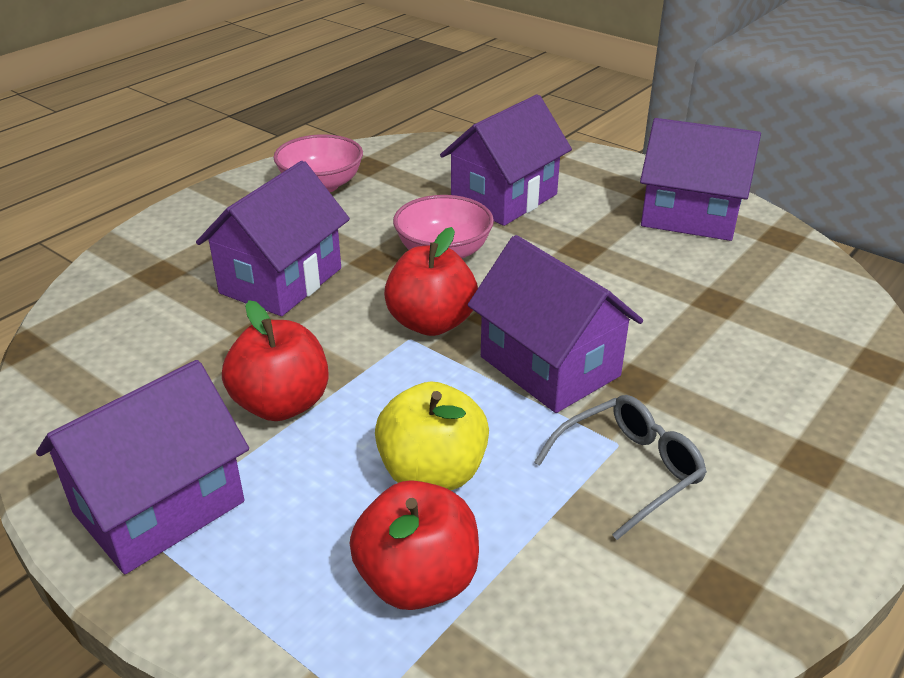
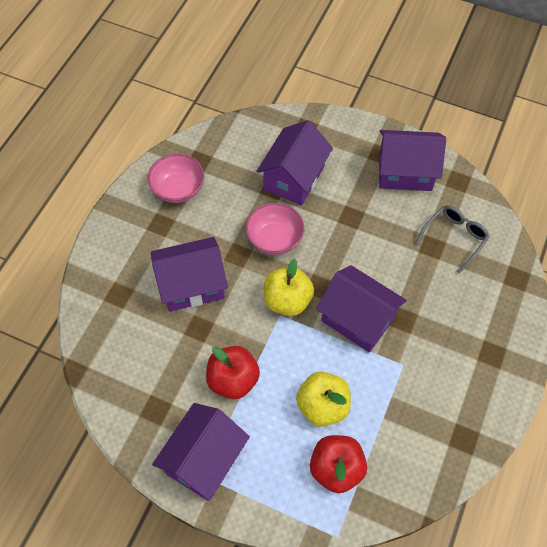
camera: 15 degrees left, 25 degrees up
purple house [196,161,350,316] -> purple house turned 60 degrees clockwise [151,237,228,312]
red apple [384,227,478,336] -> yellow apple [264,259,314,316]
grey glasses [534,395,707,540] -> grey glasses moved to [415,205,490,274]

